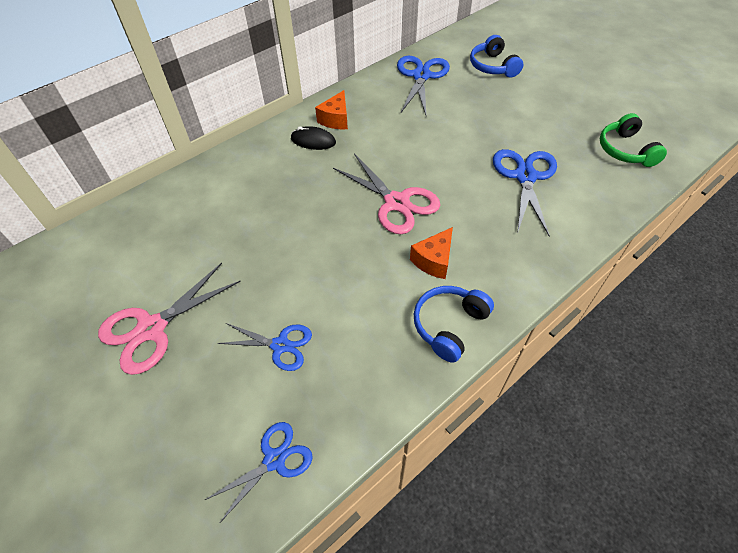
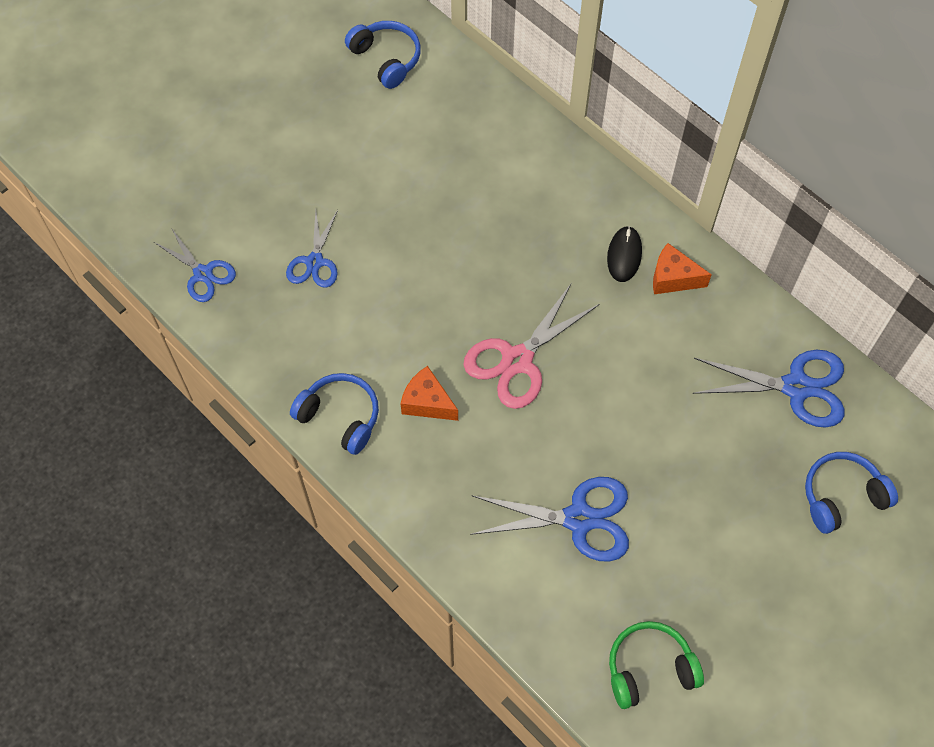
camera: 85 degrees right, 10 degrees up
pink scissors [98,263,241,375] -> none
none -> blue headphones [345,21,421,89]

